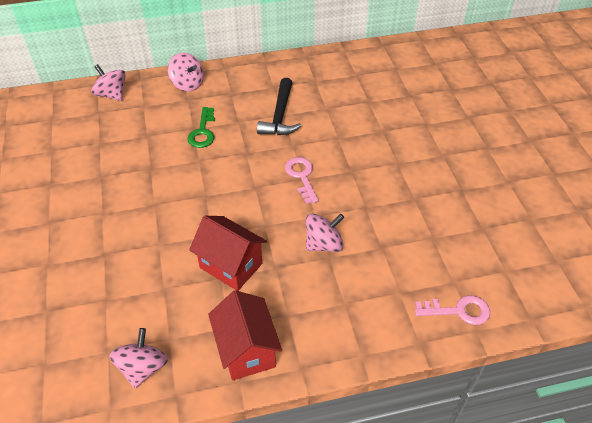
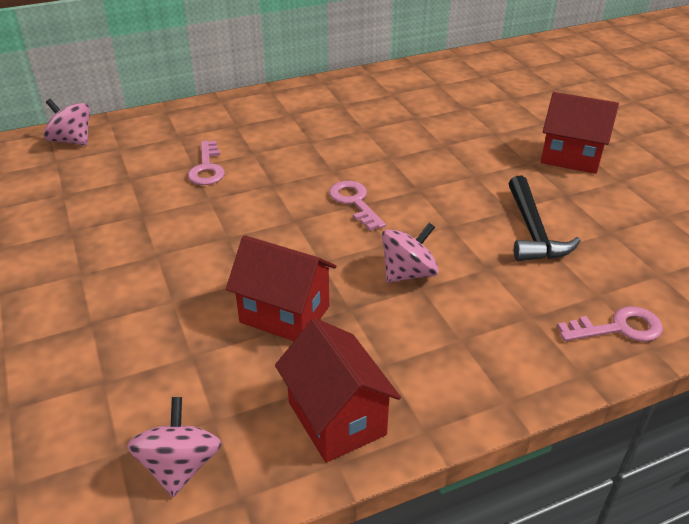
camera: 10 degrees left, 10 degrees down
pink spinning top [168,53,204,92] -> none
green key [187,107,215,148] -> pink key [188,141,225,185]
black hammer [257,78,301,135] -> black hammer moved to [509,176,581,261]
none -> red house [541,92,619,174]

